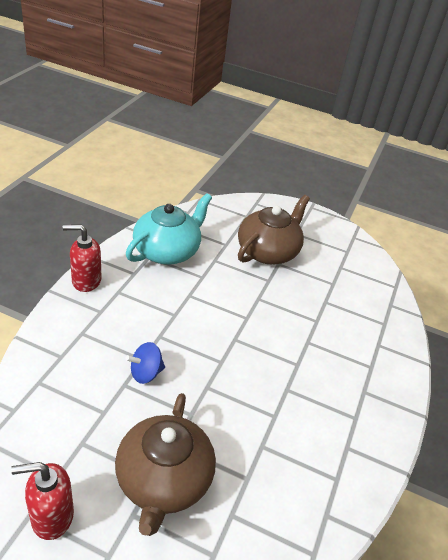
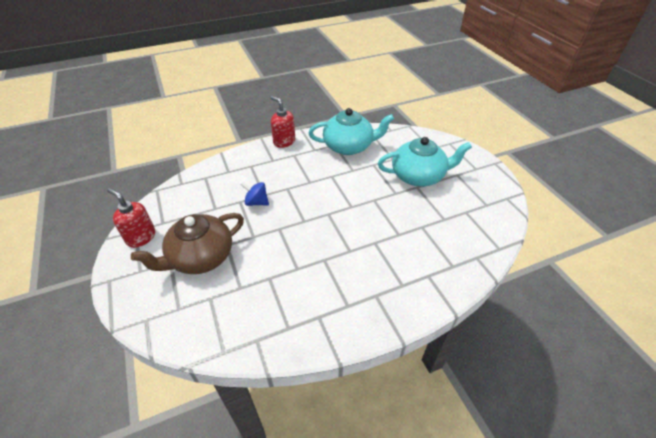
camera: 50 degrees right, 5 degrees up
brown teapot [238,195,310,264] -> turquoise teapot [378,137,472,187]

